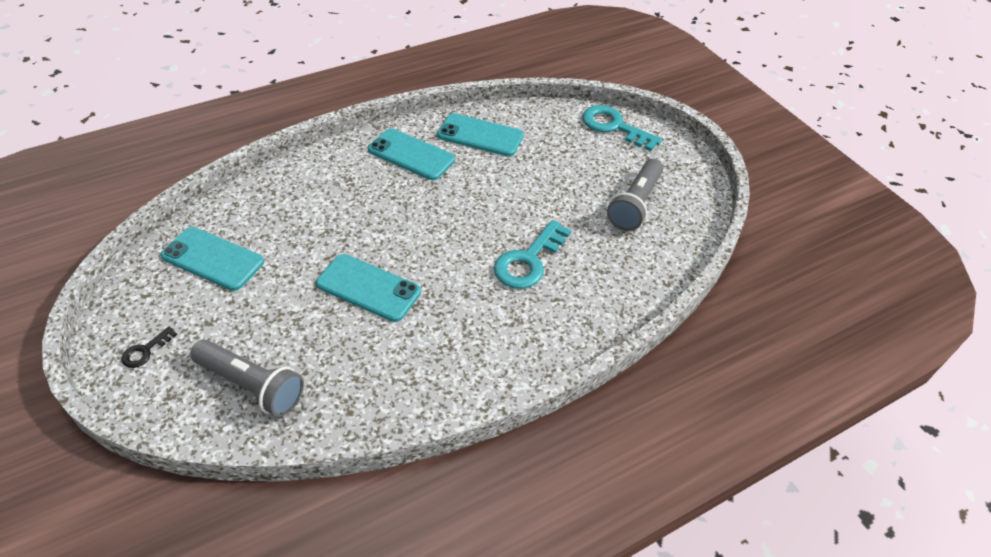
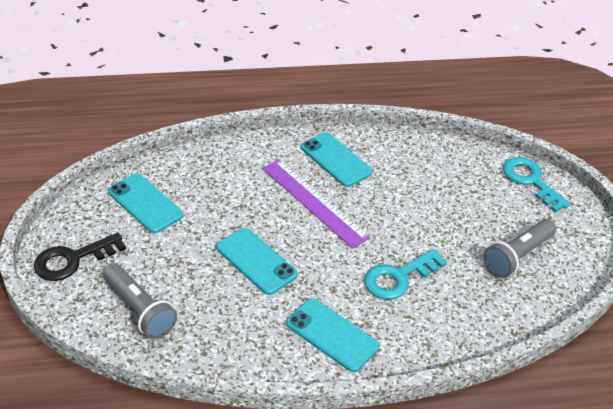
camera: 20 degrees right, 5 degrees down
black key [121,326,177,368] -> black key [34,233,126,281], size x2.03
turquoise phone [437,113,524,156] -> turquoise phone moved to [286,298,379,372]
none -> purple ruler [262,159,370,249]

